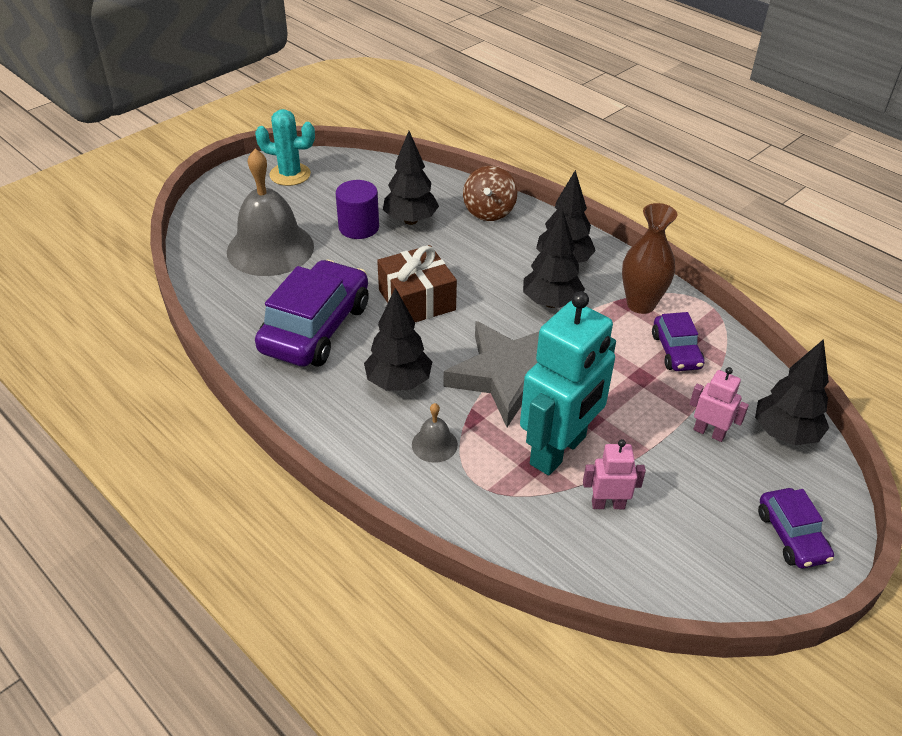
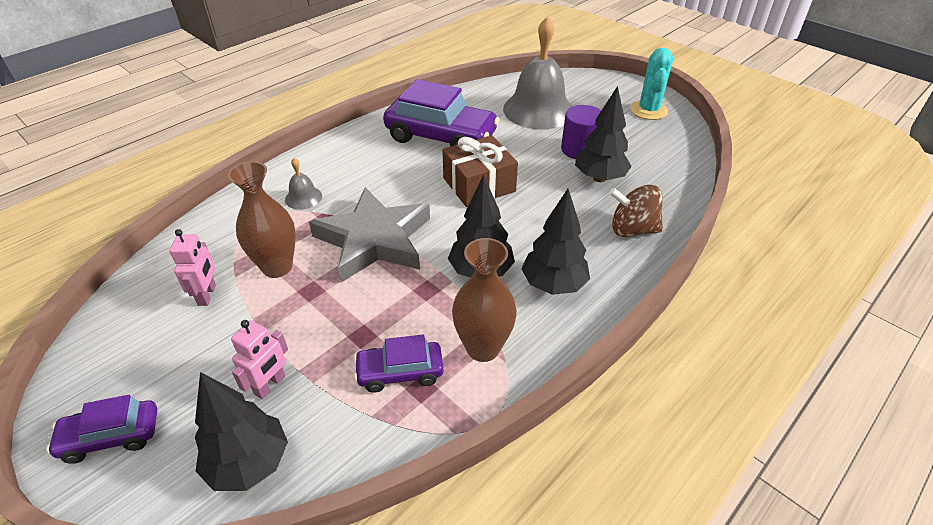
camera: 90 degrees right, 0 degrees up
black tree [364,288,432,391] -> none
turquoise robot [520,291,616,476] -> brown vase [228,161,296,278]

